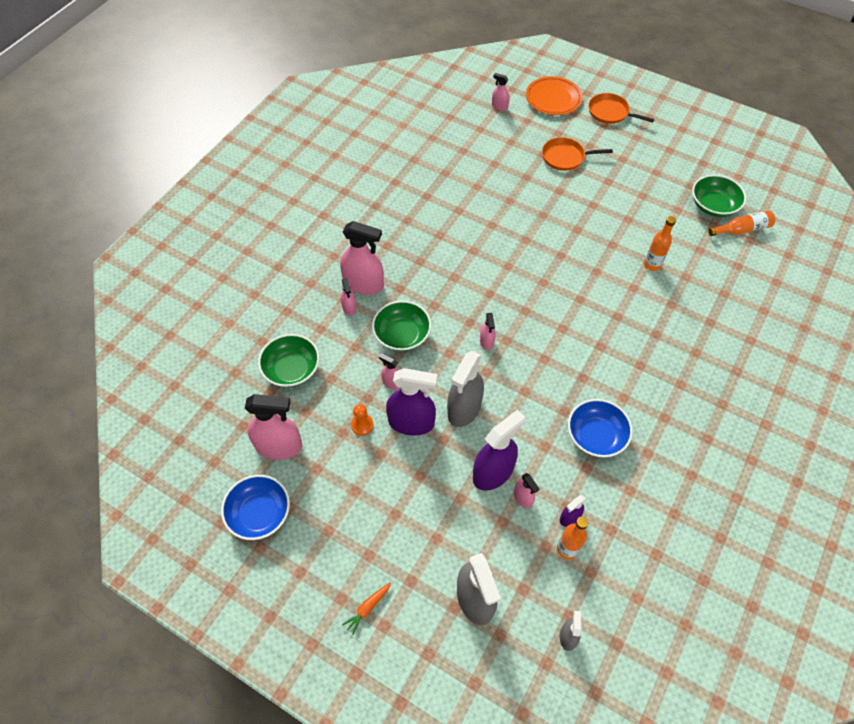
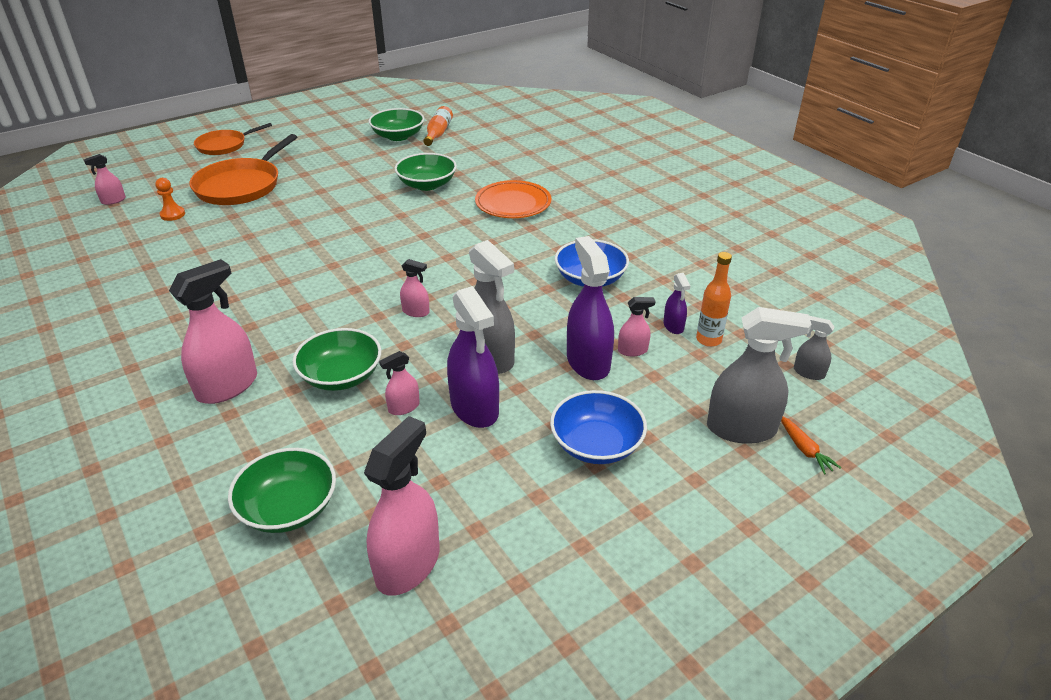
camera: 65 degrees left, 20 degrees down
blue bowl [221,475,290,540] -> blue bowl moved to [550,390,647,464]
pink spray bottle [341,278,357,316] -> none
orange carrot [342,582,391,635] -> orange carrot moved to [781,417,841,474]
orange pawn [351,404,374,436] -> orange pawn moved to [155,178,185,221]
purple spray bottle [386,368,438,436] -> purple spray bottle turned 120 degrees clockwise [447,286,499,428]
orange plate [526,76,582,115] -> orange plate moved to [475,180,551,218]
orange pan [542,137,613,171] -> orange pan [189,134,297,205], size x1.59
orange bottle [644,216,676,271] -> green bowl [395,153,457,191]

